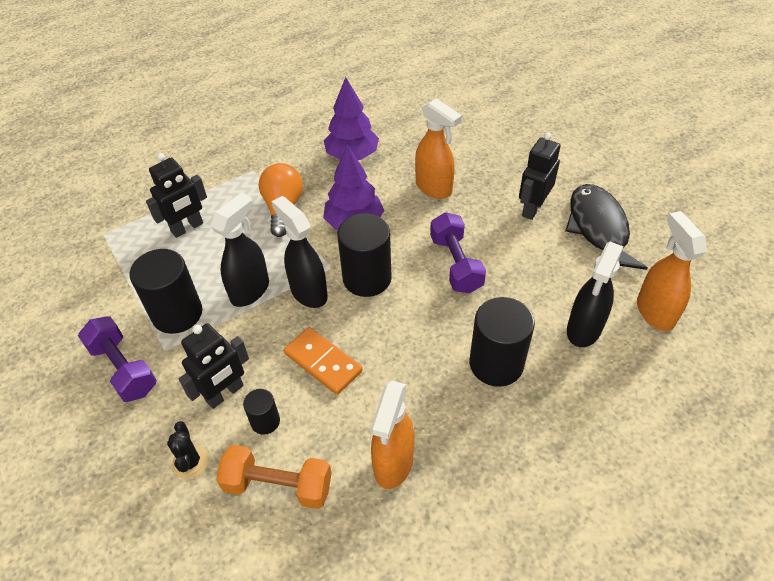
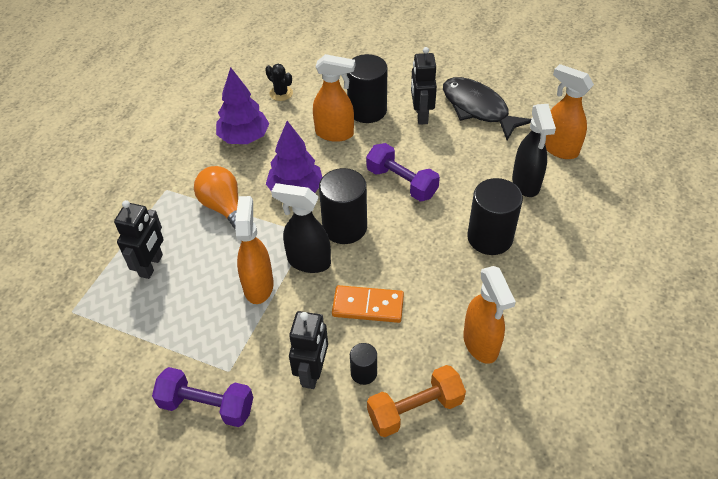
camera: 35 degrees left, 0 degrees up
black cylinder [130,249,202,334] -> black cylinder moved to [347,54,387,123]
black cactus [167,421,209,479] -> black cactus moved to [265,64,293,101]
black spray bottle [210,192,269,307] -> orange spray bottle [235,196,274,304]

